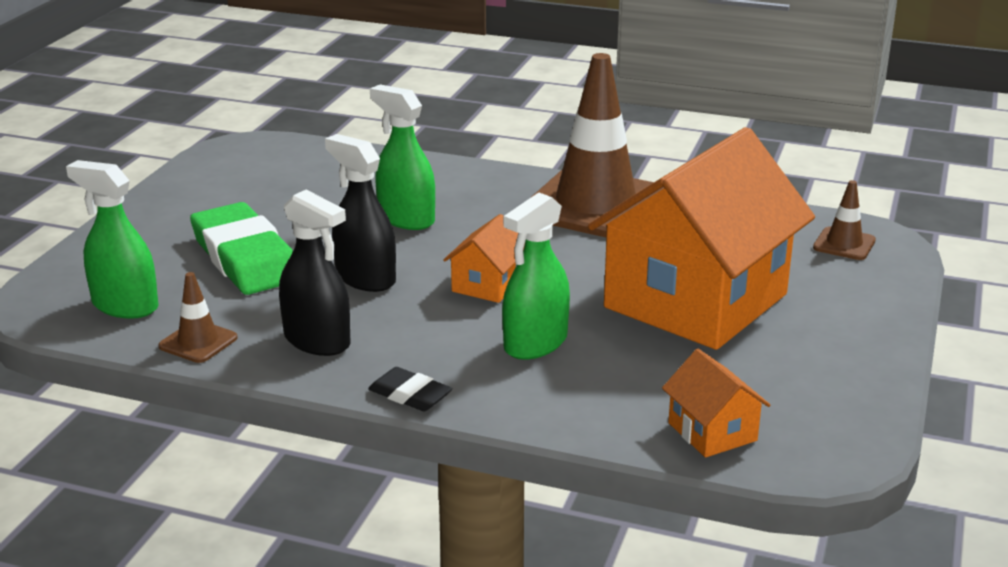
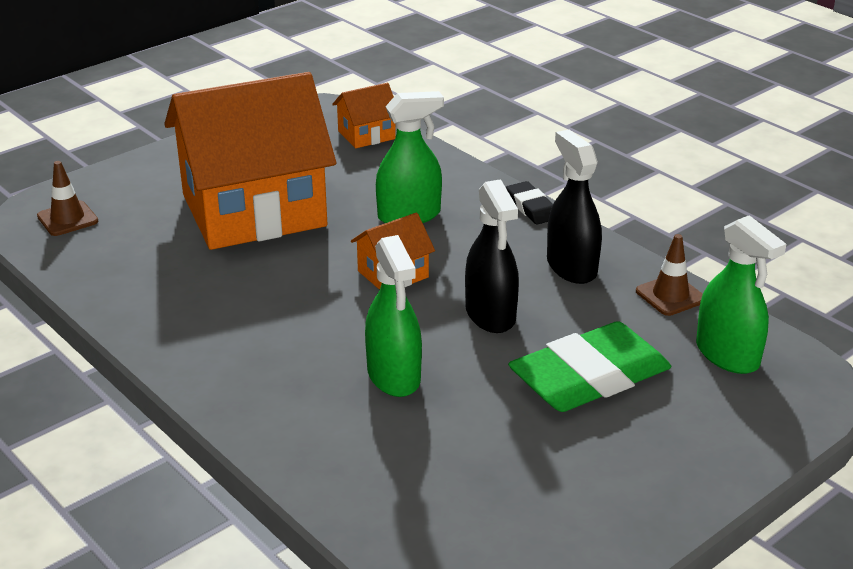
camera: 150 degrees left, 5 degrees up
green eraser [190,202,293,295] -> green eraser turned 60 degrees clockwise [508,321,671,412]
brown traffic cone [529,53,664,237] -> none
orange house [662,349,771,458] -> orange house turned 60 degrees clockwise [332,83,396,148]

